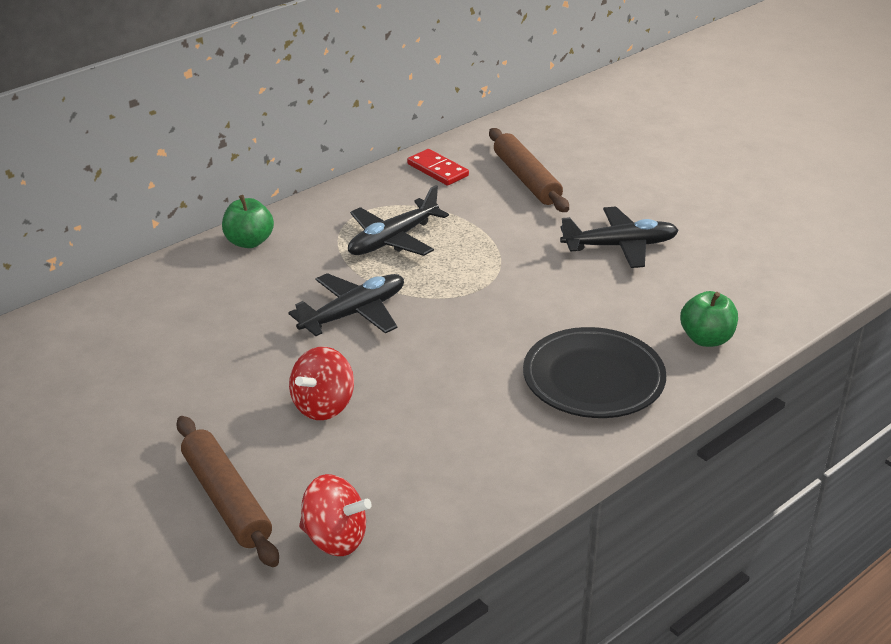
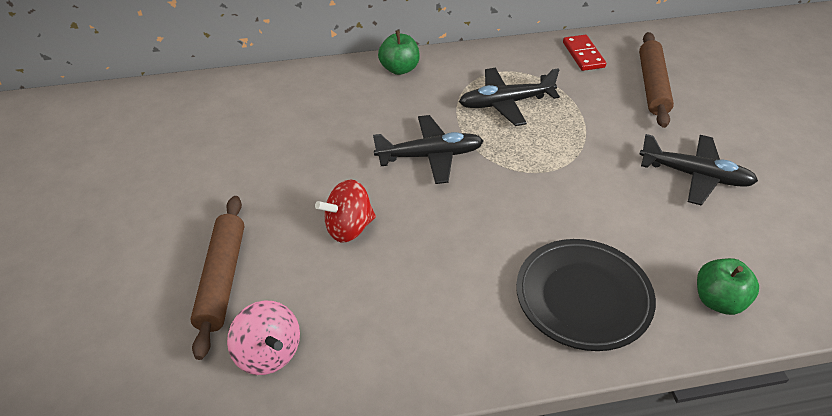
camera: 30 degrees right, 10 degrees up
red spinning top [299,474,372,556] -> pink spinning top [227,301,300,375]

